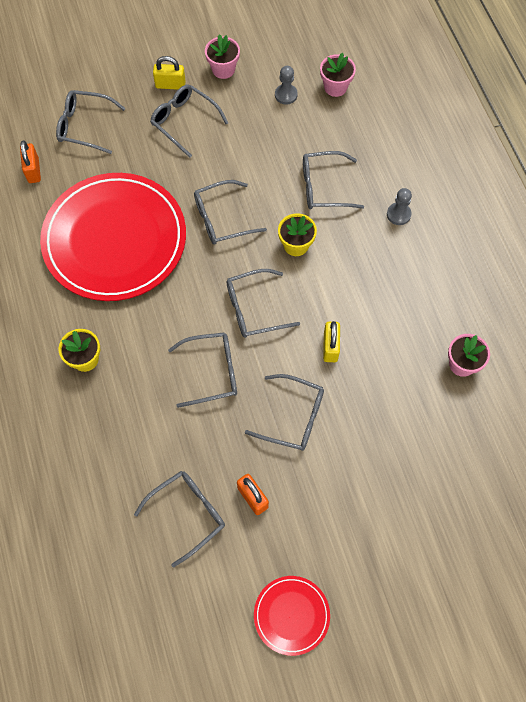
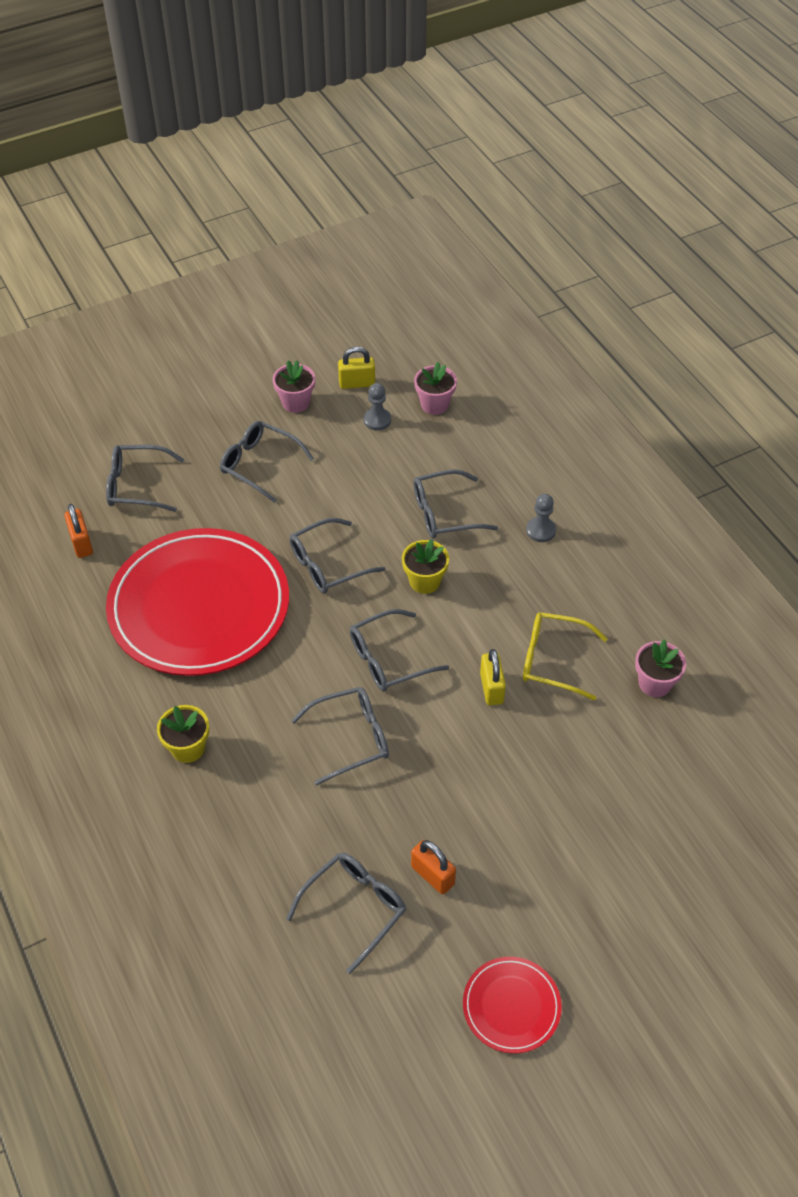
camera: 10 degrees left, 15 degrees down
yellow padlock [153,56,186,90] -> yellow padlock moved to [338,347,375,389]
grey glasses [245,374,324,451] -> none
none -> yellow glasses [523,612,608,701]

